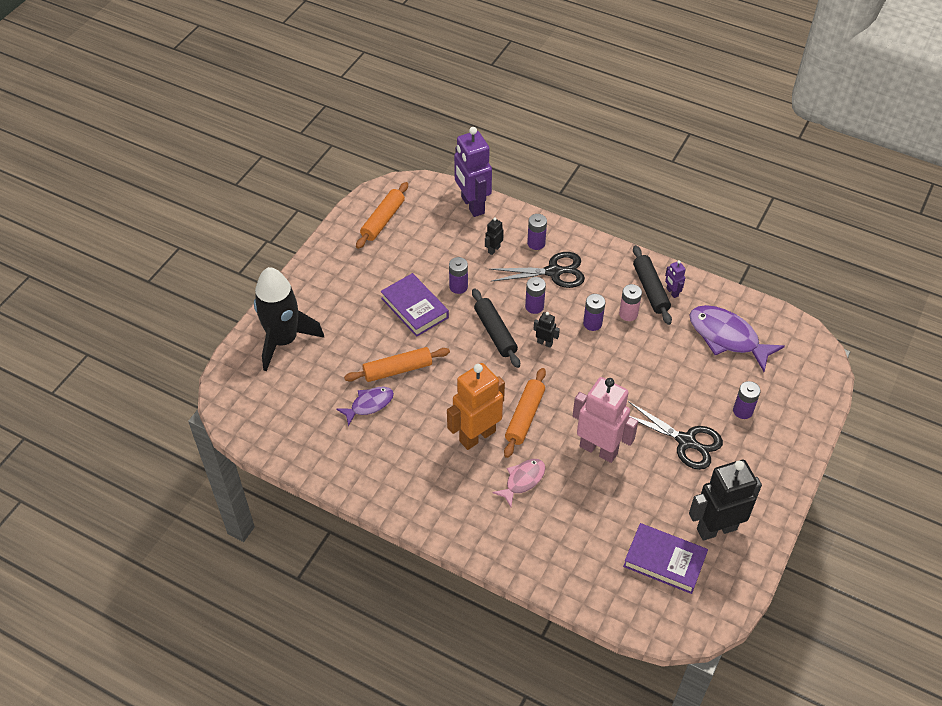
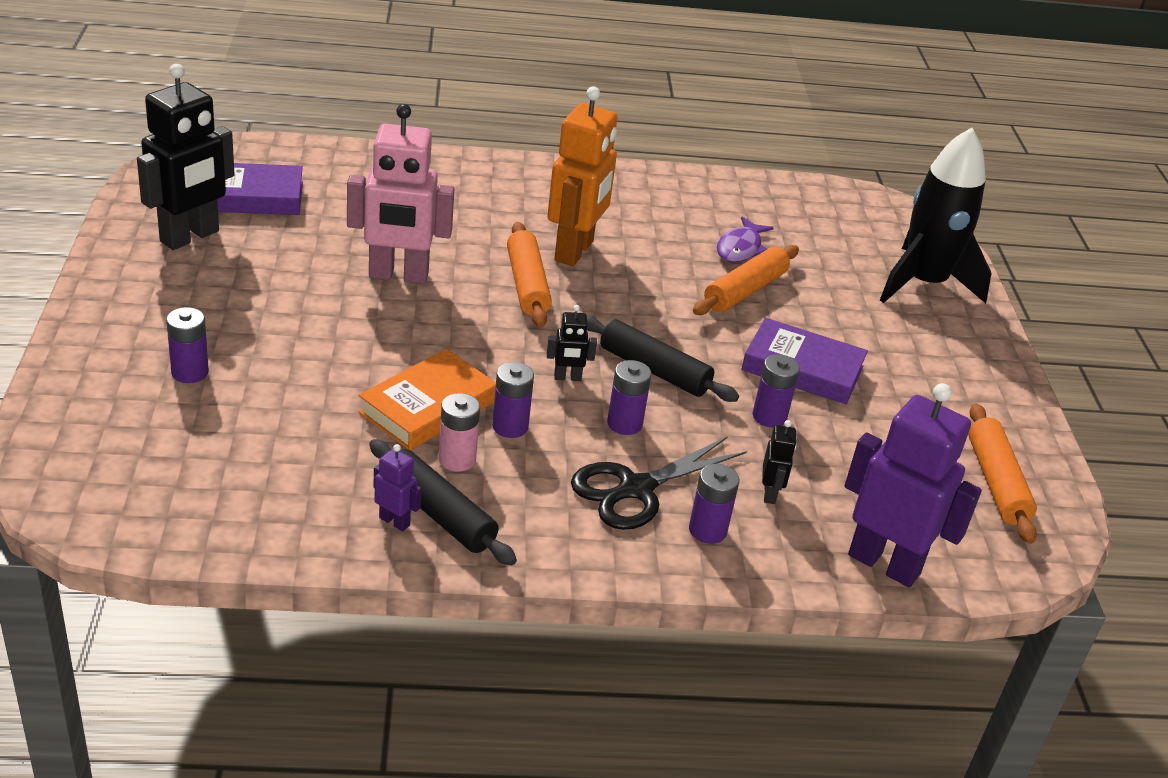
camera: 145 degrees right, 15 degrees down
pink fish [492,459,545,507] -> none
black scissors [628,401,723,470] -> none
purple fish [689,305,785,372] -> none
none -> orange book [358,349,496,450]

